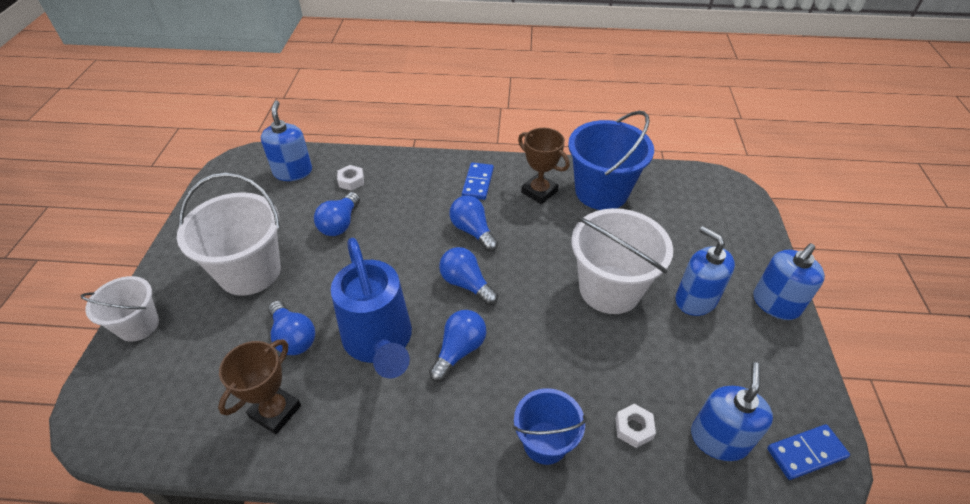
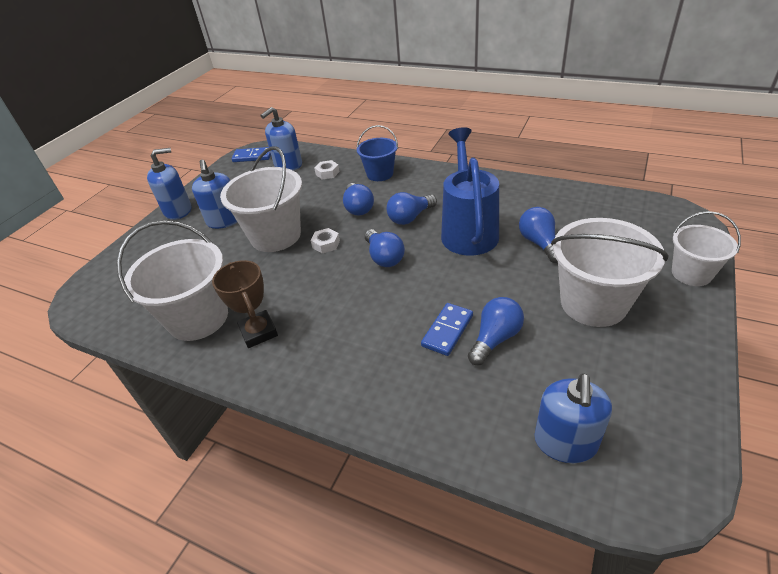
camera: 155 degrees left, 5 degrees down
brown trophy [218,339,301,434] -> none
white nut [337,165,364,191] -> white nut moved to [311,228,340,253]
blue light bulb [449,196,498,252] -> blue light bulb moved to [343,183,374,216]
blue domino [462,162,494,200] -> blue domino moved to [421,303,473,356]
blue bucket [568,111,654,210] -> white bucket [117,220,228,341]

